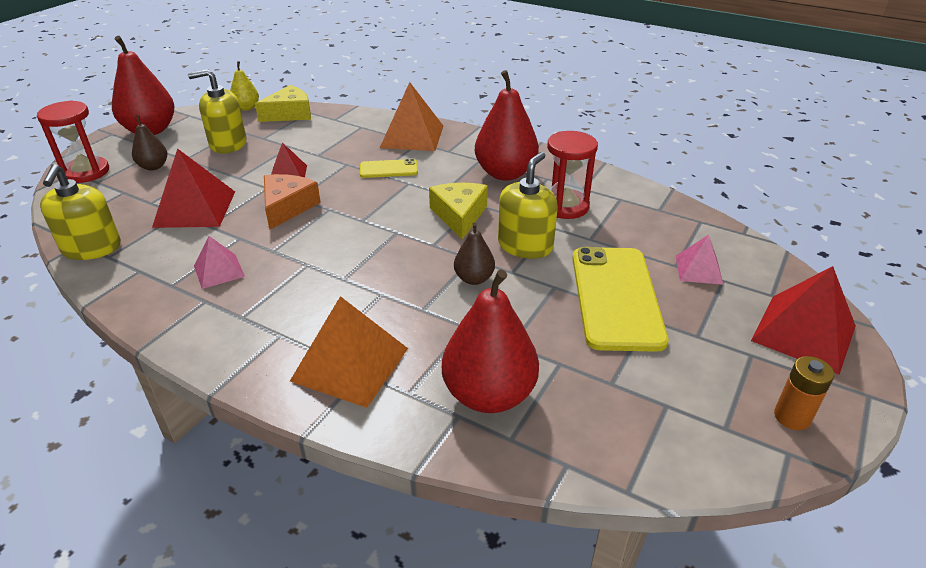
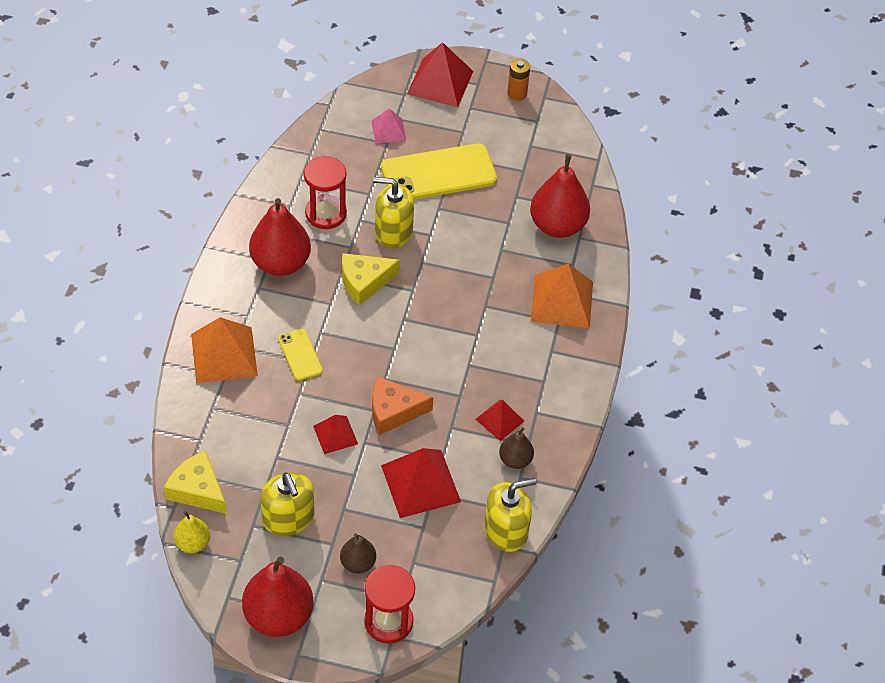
camera: 110 degrees left, 15 degrees up
pink pyramid [194,236,245,289] -> red pyramid [475,400,524,441]
brown pear [454,223,495,285] -> brown pear moved to [499,427,534,469]

